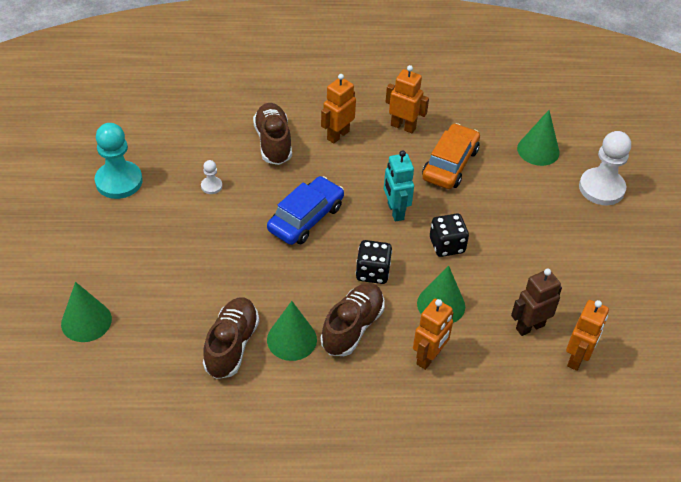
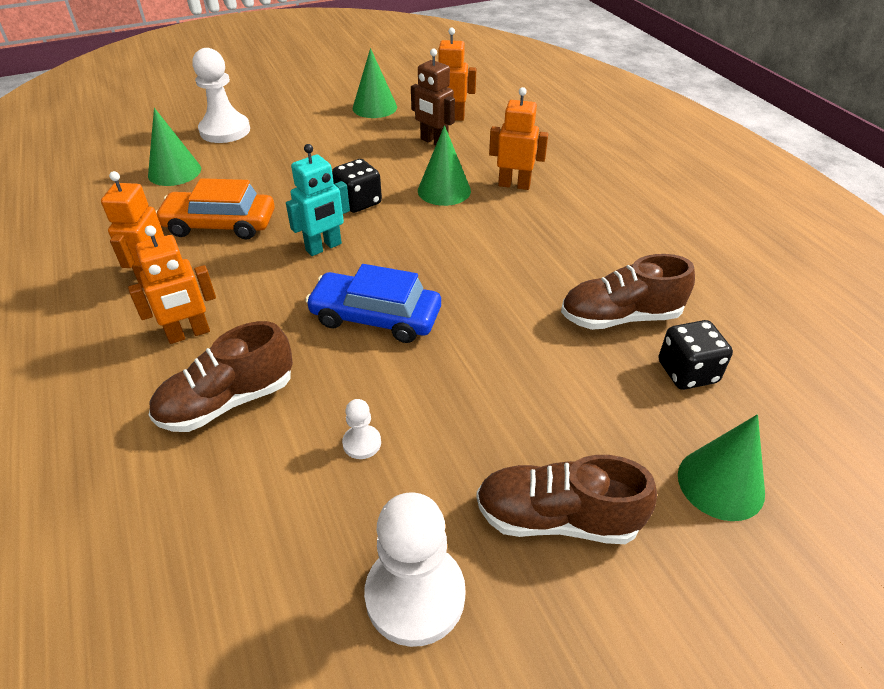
camera: 110 degrees left, 5 degrees down
turquoise pawn [95,123,142,199] -> white pawn [364,492,466,647]
green cone [267,301,317,361] -> green cone moved to [353,48,397,118]
orange robot [321,74,356,144] -> orange robot turned 45 degrees counterclockwise [128,225,216,344]
brown shoe [321,283,385,356] -> brown shoe moved to [476,455,657,544]
black dice [356,240,392,284] -> black dice moved to [659,320,733,390]

